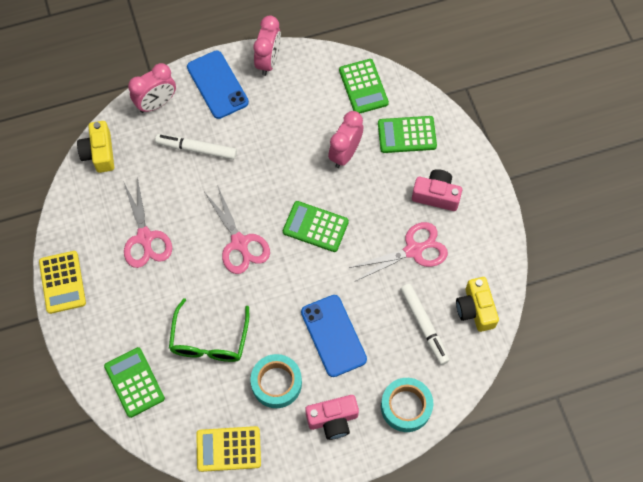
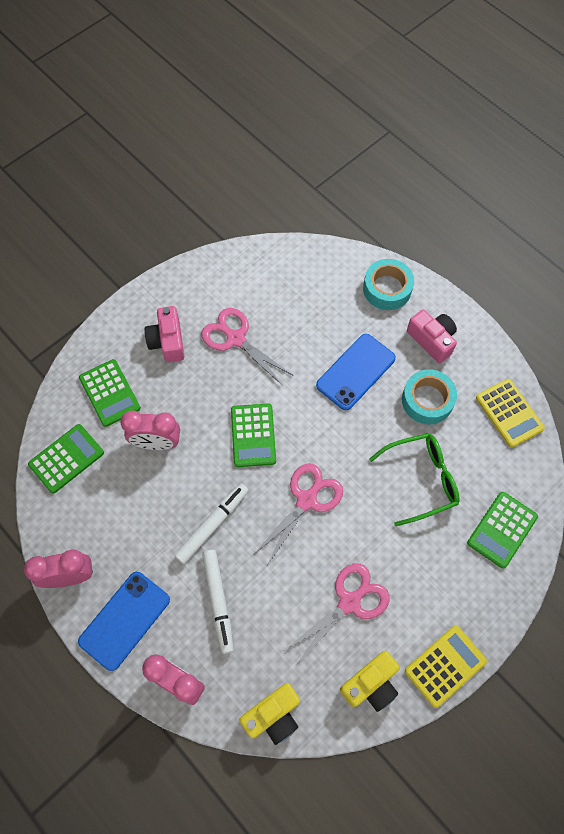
camera: 115 degrees left, 0 degrees up
white marker [400,284,450,365] -> white marker moved to [174,483,249,564]
yellow camera [456,277,499,332] -> yellow camera moved to [340,651,400,712]

